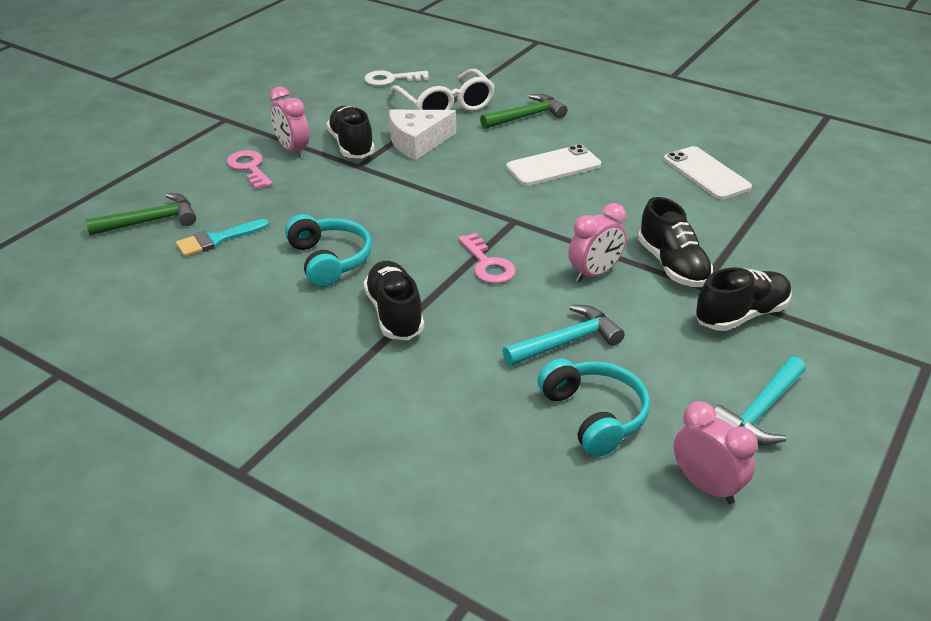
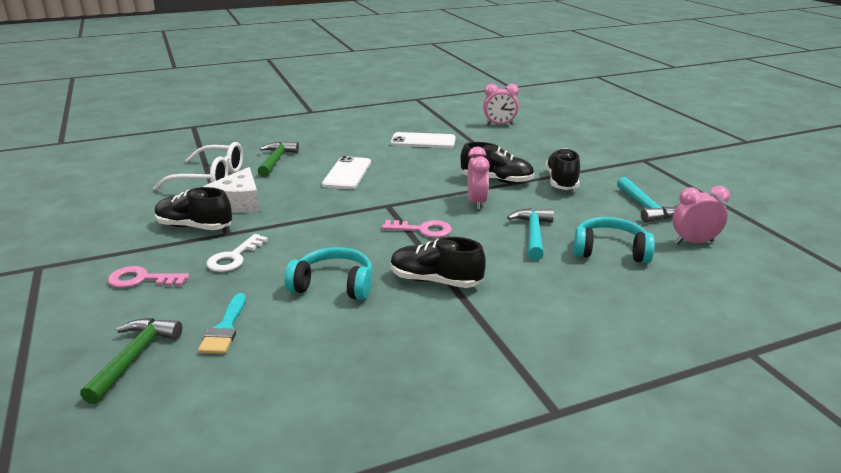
camera: 55 degrees left, 10 degrees down
pink clock [269,87,309,158] -> pink clock moved to [483,84,519,125]
white key [364,70,429,86] -> white key moved to [207,234,268,272]

